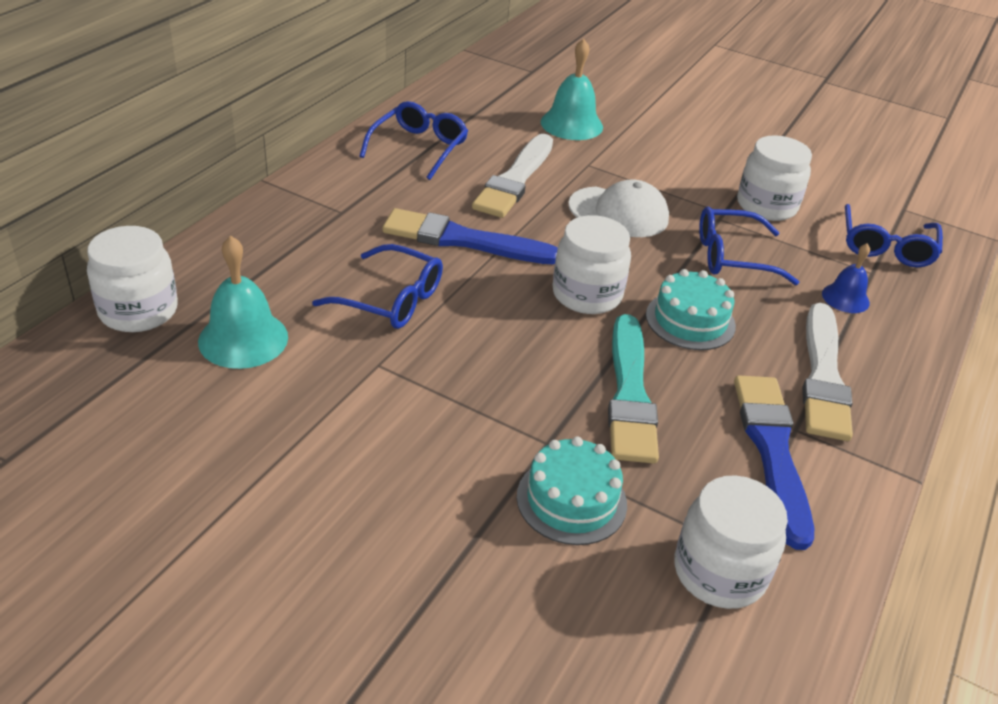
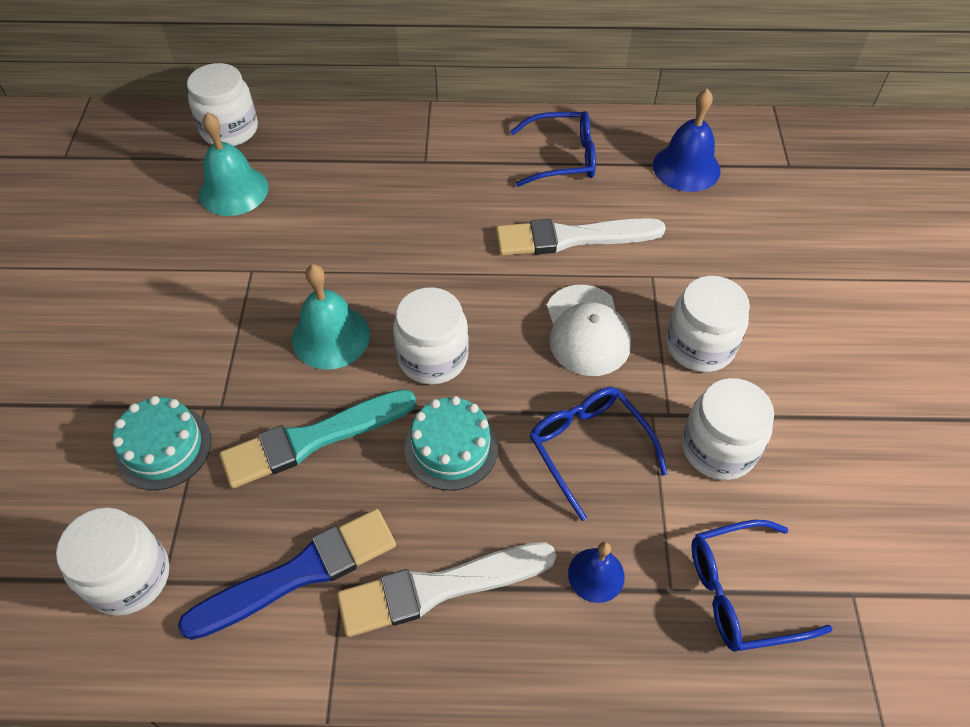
camera: 65 degrees right, 15 degrees up
blue glasses [312,244,443,329] -> none
blue brush [382,208,558,264] -> none
turquoise bell [541,39,603,140] -> turquoise bell moved to [292,264,370,370]
none -> blue bell [653,88,721,192]
none -> white jar [666,276,750,372]

